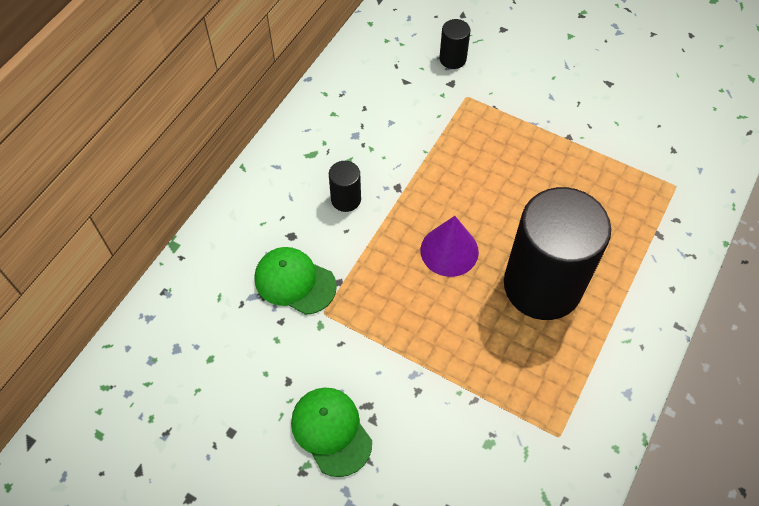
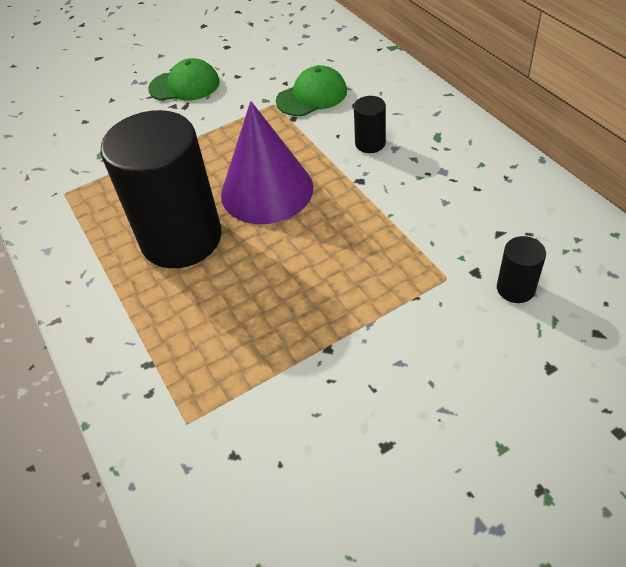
camera: 125 degrees right, 10 degrees down
purple cone [420,216,479,277] -> purple cone [221,101,313,224], size x1.57

